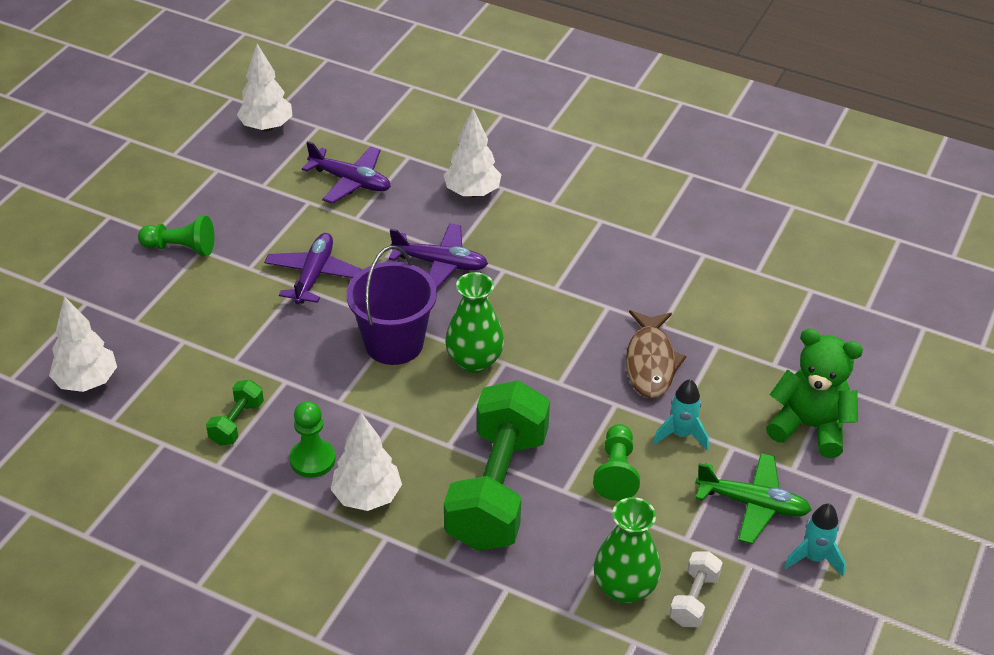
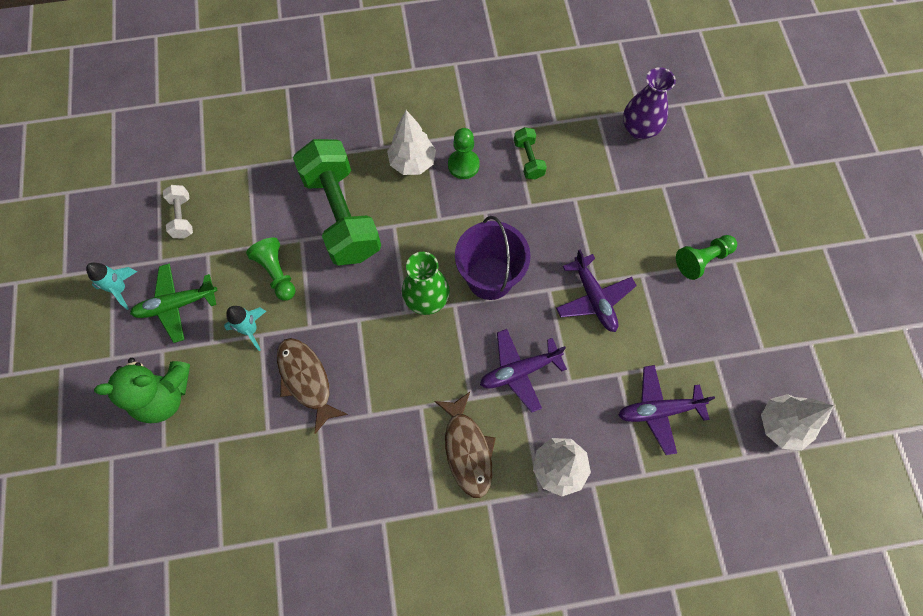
camera: 145 degrees right, 25 degrees up
white tree [49,296,117,392] -> purple vase [623,67,676,139]
green vase [594,497,661,604] -> none
none -> brown fish [434,392,496,498]

